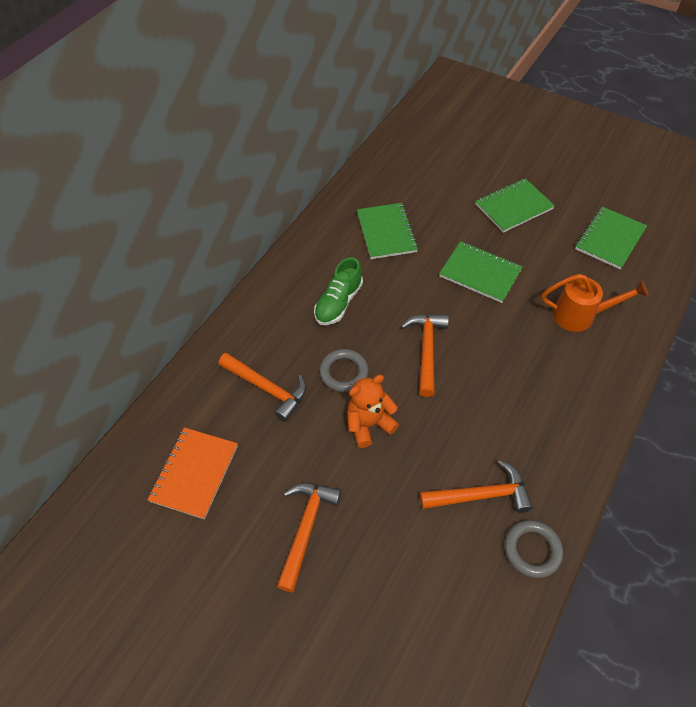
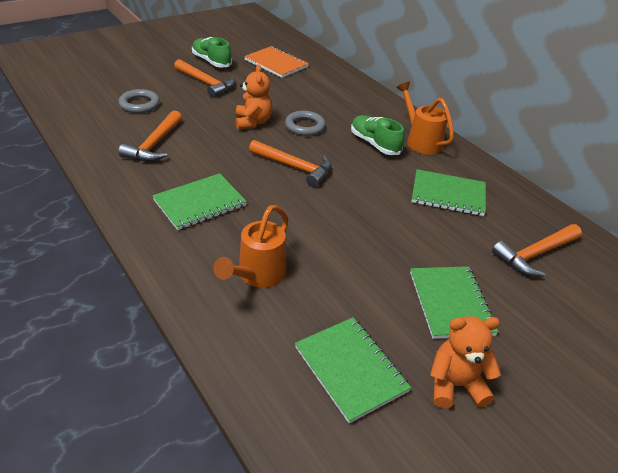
camera: 110 degrees right, 15 degrees down
orange hammer [218,353,307,422] -> orange hammer moved to [492,224,582,277]
green notebook [439,241,523,303] -> green notebook moved to [152,173,247,230]
grey ring [505,520,563,578] -> grey ring moved to [119,89,160,113]
none -> green shoe [192,37,232,68]
none -> orange watering can [396,82,454,155]
none -> orange teddy bear [430,316,501,408]

